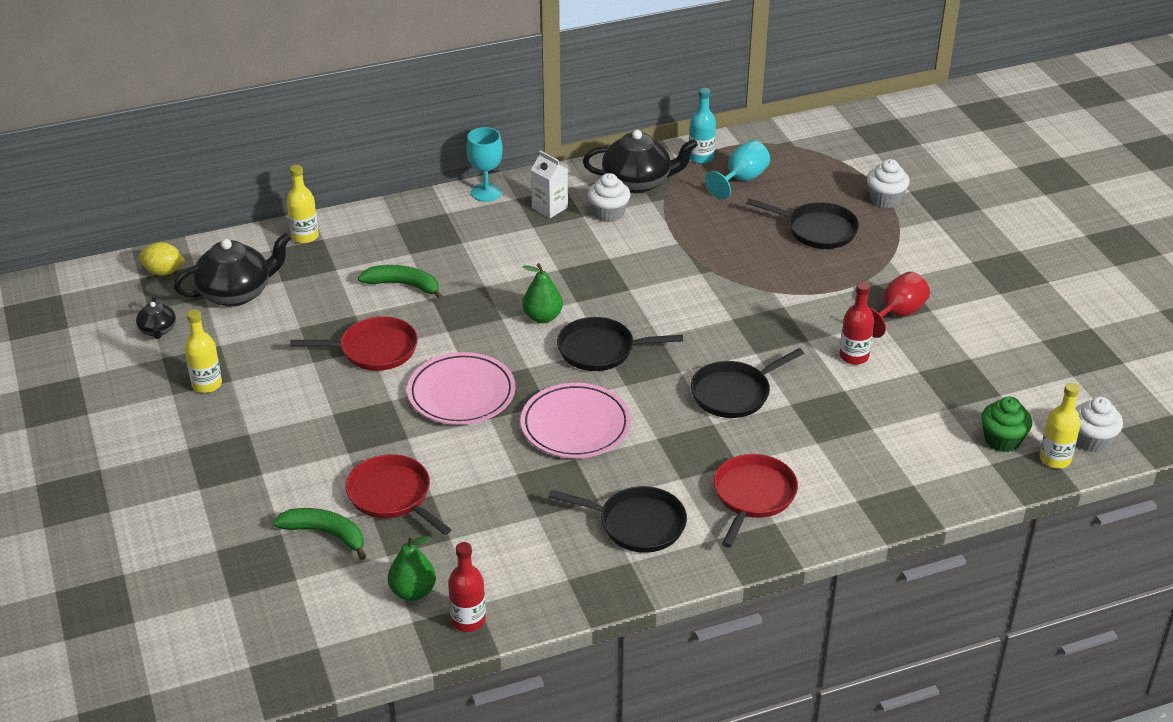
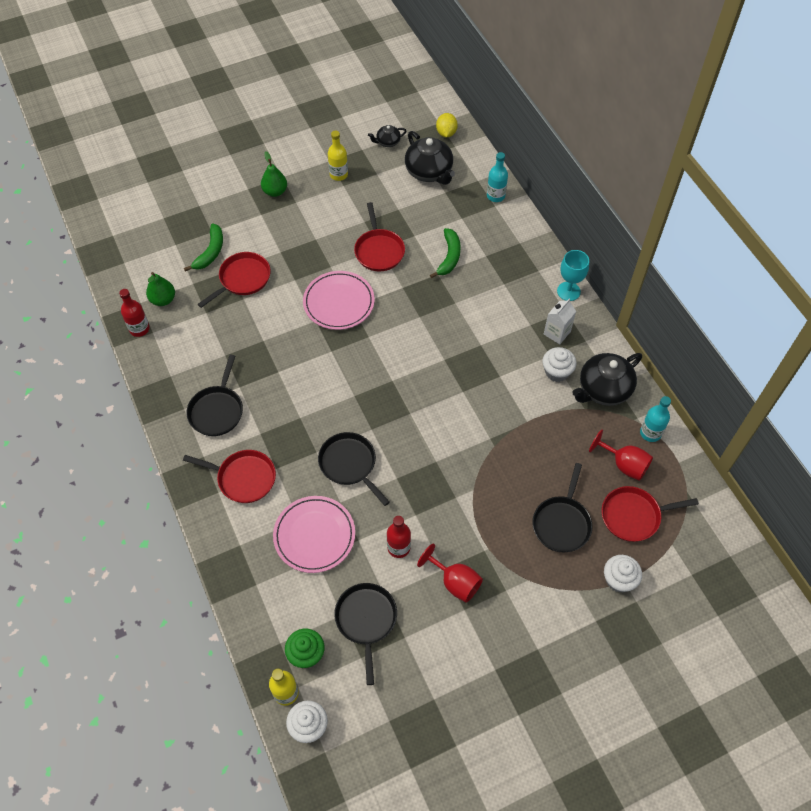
camera: 85 degrees right, 20 degrees up
yellow bottle [287,165,319,243] -> turquoise bottle [487,152,508,202]
pink plate [521,383,631,458] -> pink plate moved to [273,496,355,573]
green pear [522,263,563,323] -> green pear moved to [261,151,287,197]
black pan [557,317,683,371] -> black pan moved to [334,583,397,685]
black teapot [583,130,698,194] -> black teapot turned 60 degrees clockwise [572,353,642,406]
turquoise goblet [705,140,770,199] -> red goblet [589,430,653,481]
none -> red pan [602,486,699,542]

